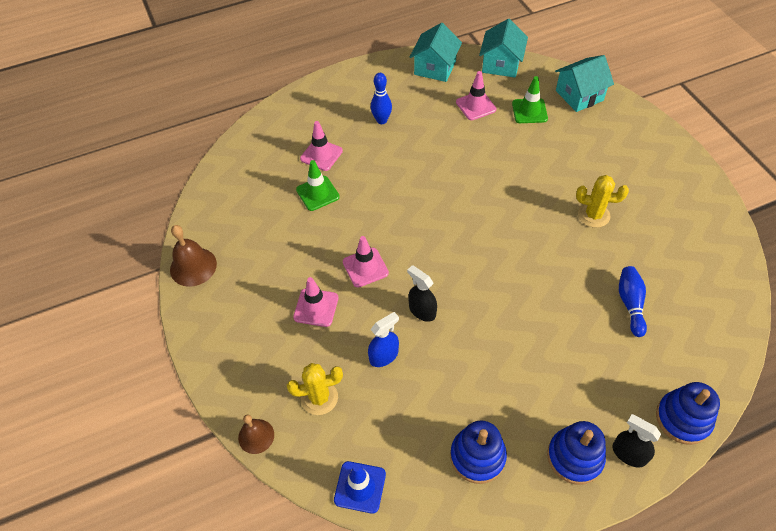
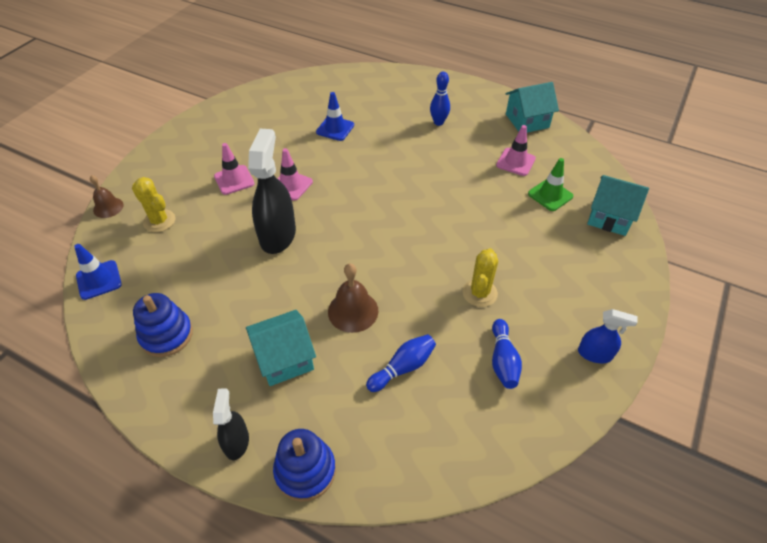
camera: 50 degrees right, 5 degrees down
brown bell [170,225,217,287] -> brown bell moved to [328,263,378,333]
green traffic cone [296,160,340,211] -> blue traffic cone [316,92,354,141]
pink traffic cone [300,121,343,171] -> none
blue spray bottle [368,312,399,367] -> blue spray bottle moved to [578,309,638,363]
black spray bottle [407,265,437,322] -> black spray bottle [248,129,296,254], size x1.86
turquoise house [479,19,528,78] -> turquoise house moved to [246,310,316,386]
blue stacking toy [547,421,606,485] -> none
yellow cactus [576,175,629,228] -> yellow cactus turned 45 degrees clockwise [462,248,498,307]
none -> blue bowling pin [492,319,522,389]

